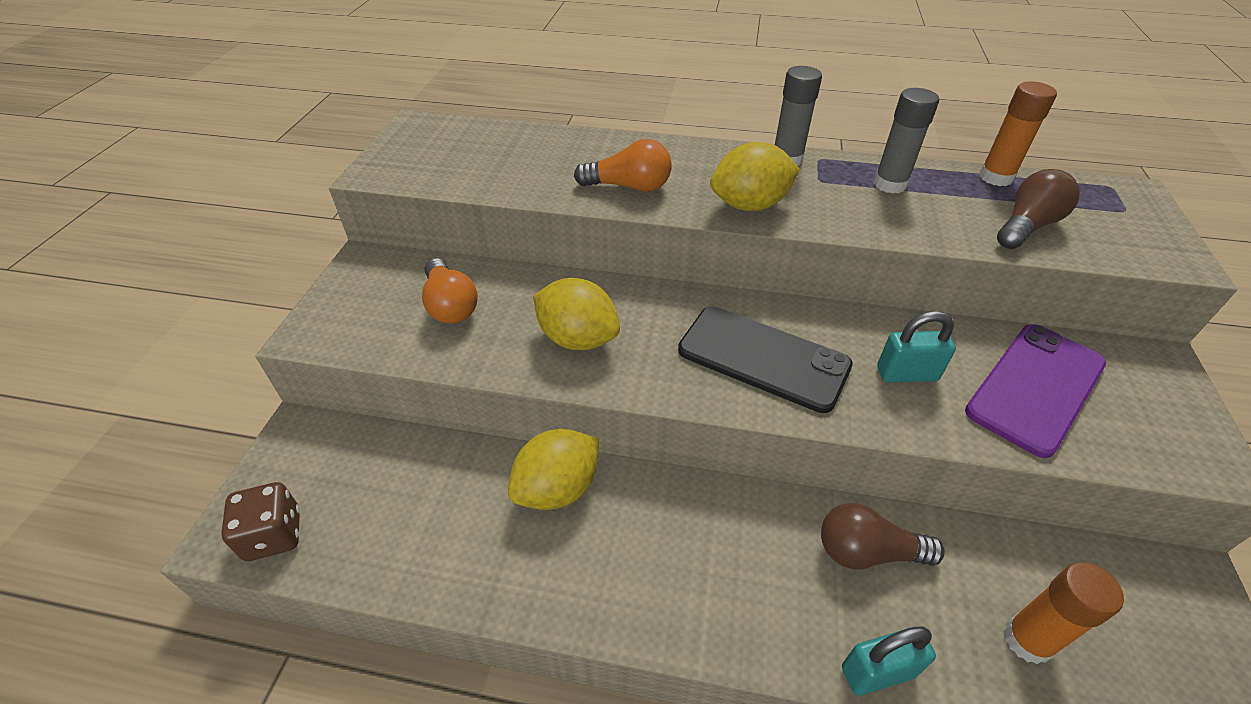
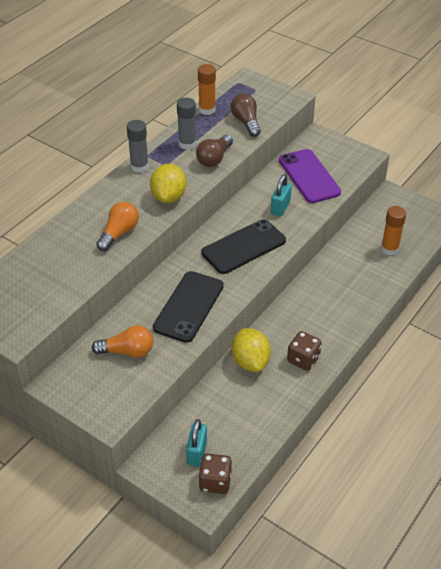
camera: 65 degrees left, 0 degrees up
yellow lemon [533,278,620,350] -> black phone [153,271,224,343]
brown light bulb [821,503,945,570] -> brown light bulb moved to [196,135,233,167]
turquoise padlock [842,627,936,696] -> turquoise padlock moved to [186,419,207,467]
none -> brown dice [287,331,322,371]

